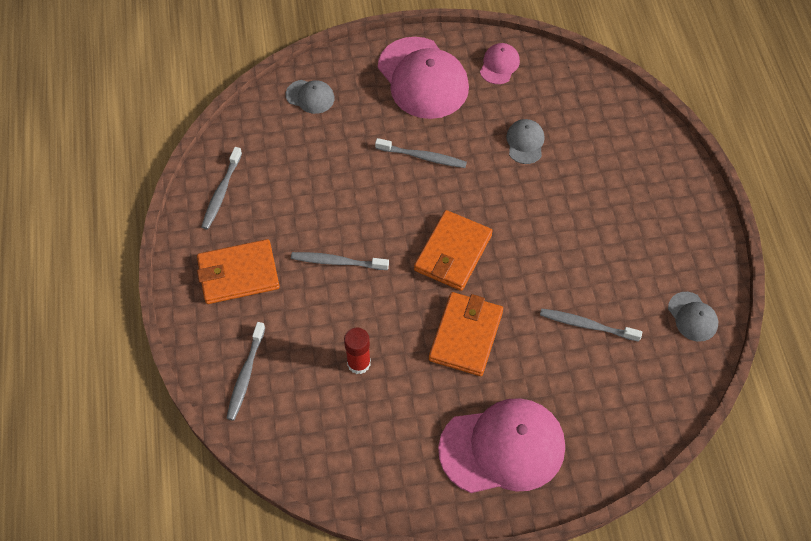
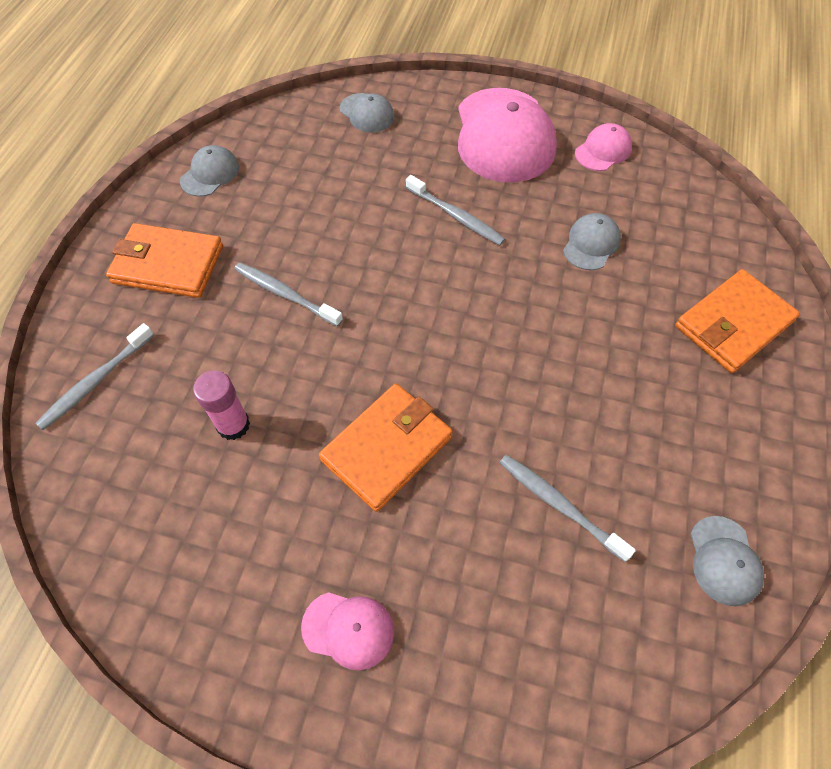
camera: 25 degrees right, 0 degrees up
grey toothbrush [201,147,242,229] -> grey cap [180,145,239,197]
red glue stick [344,327,371,374] -> pink glue stick [193,370,250,440]
orange wallet [414,210,493,291] -> orange wallet moved to [675,269,800,373]
pink cap [438,398,565,493] -> pink cap [301,592,394,670], size x0.47

